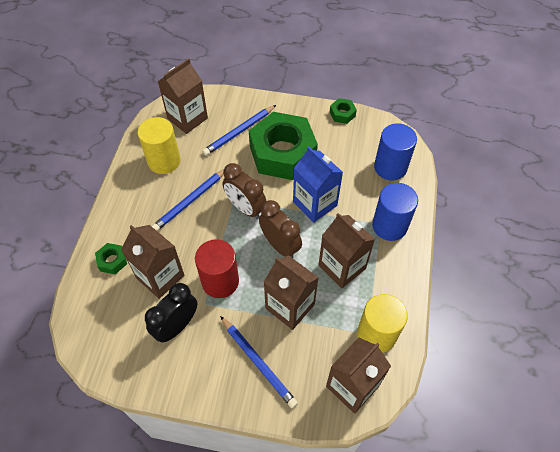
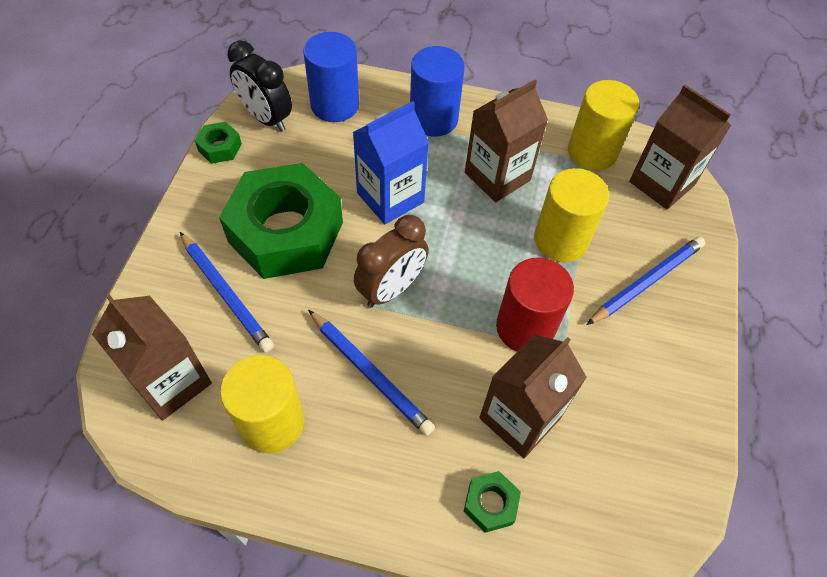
camera: 90 degrees left, 0 degrees up
black clock [145,283,197,343] -> black clock moved to [227,40,292,132]
brown clock [259,200,302,258] -> none
brown carton [264,255,319,330] -> yellow cylinder [534,168,609,262]

